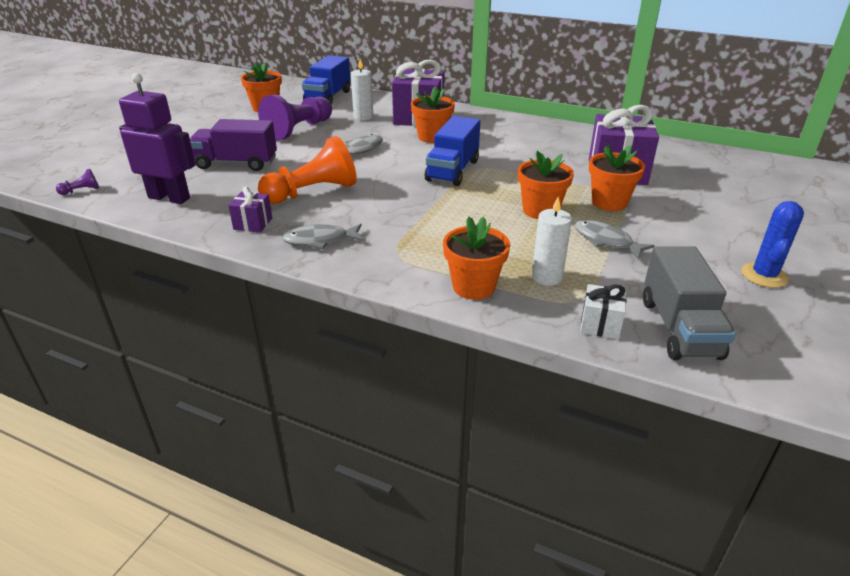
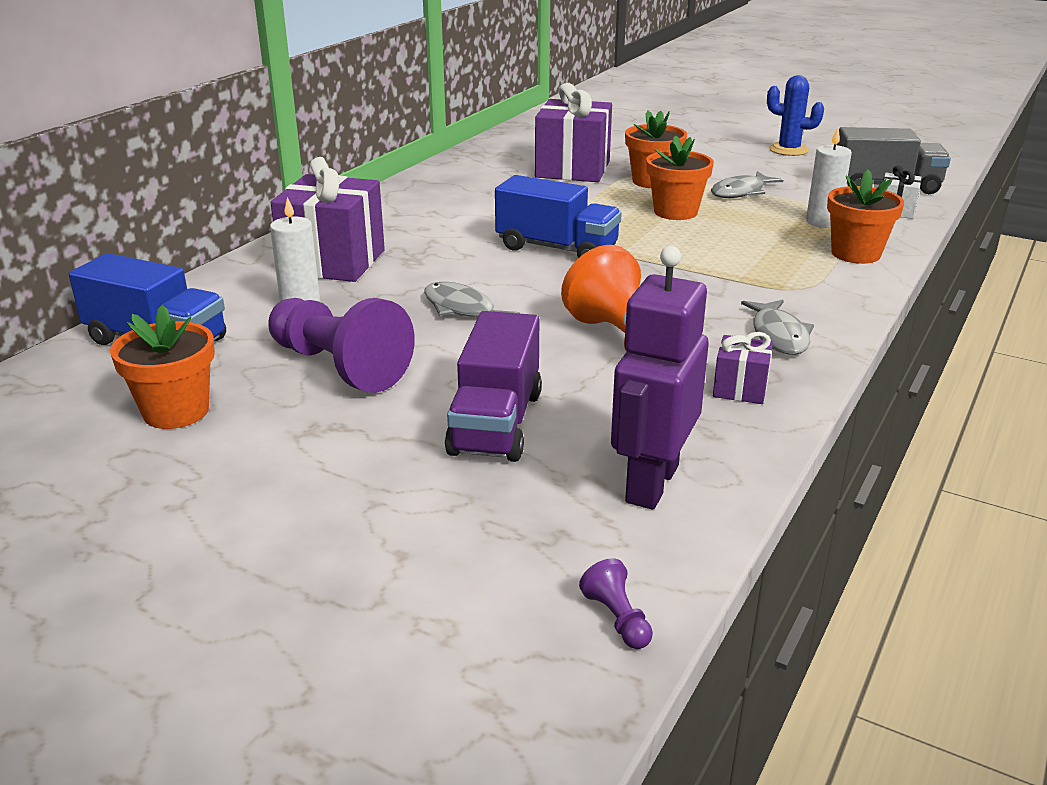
camera: 85 degrees left, 5 degrees down
orange flower pot [411,86,455,143] -> none

